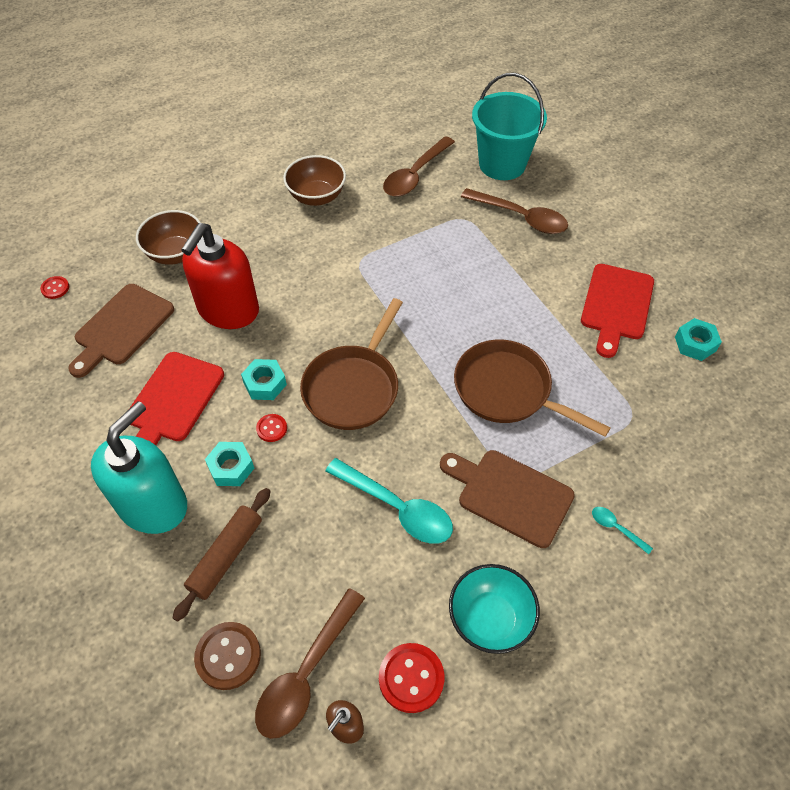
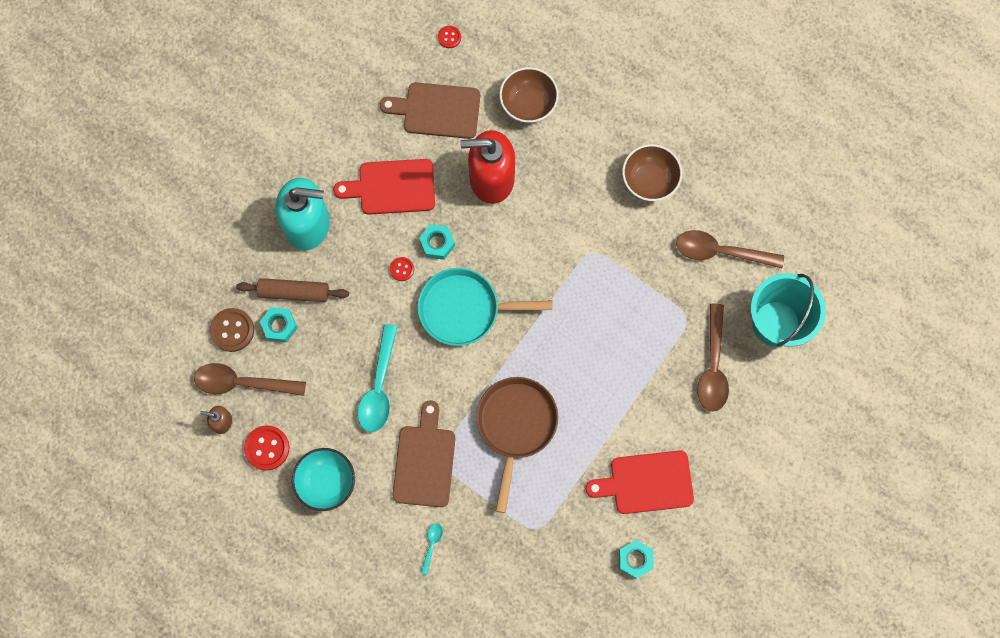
camera: 65 degrees right, 20 degrees up
turquoise nut [205,442,254,486] -> turquoise nut moved to [260,307,298,343]
brown pan [300,298,403,430] -> turquoise pan [418,268,553,346]

